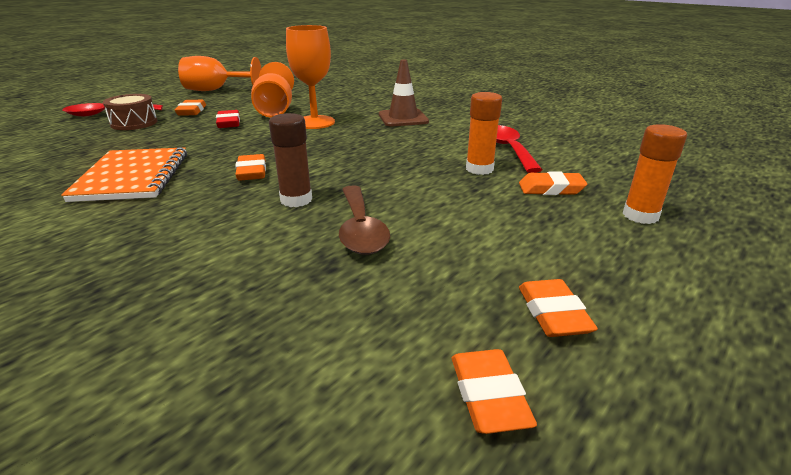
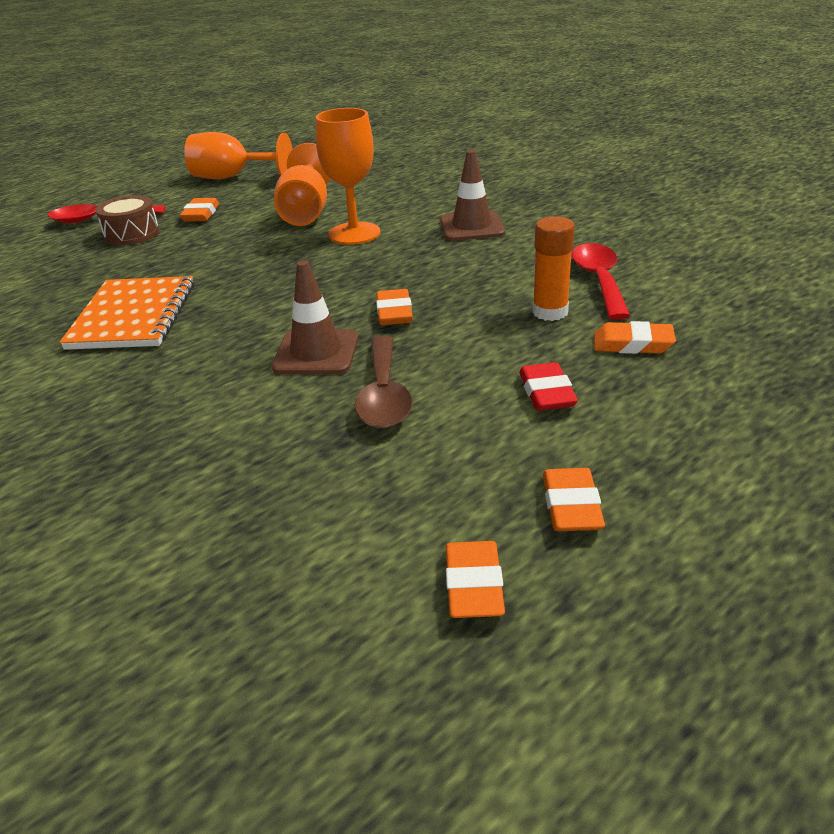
camera: 10 degrees right, 5 degrees up
red eraser [216,110,240,128] -> red eraser moved to [519,362,578,411]
orange eraser [235,154,266,181] -> orange eraser moved to [376,289,413,325]
brown glue stick [269,113,312,207] -> brown traffic cone [272,260,358,374]
orange glue stick [623,124,687,224] -> none

